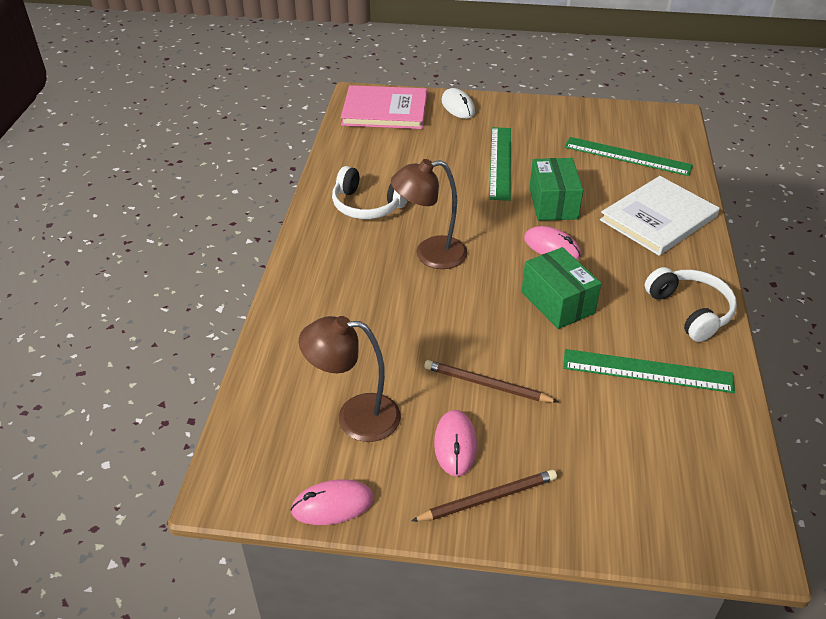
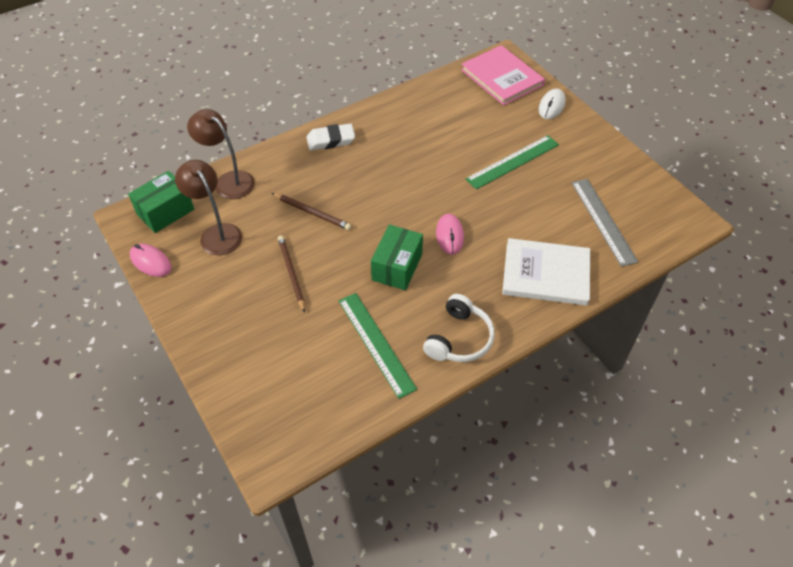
camera: 50 degrees right, 10 degrees up
white headphones [332,166,408,219] -> none
brown lamp [391,159,467,269] -> brown lamp moved to [187,109,255,199]
brown pencil [411,470,557,521] -> brown pencil moved to [272,193,351,230]
pink mouse [434,410,477,476] -> none
green box [529,158,583,221] -> green box moved to [128,171,194,233]
green ruler [564,137,693,176] -> grey ruler [572,179,638,267]
none -> white eraser [306,123,355,151]

